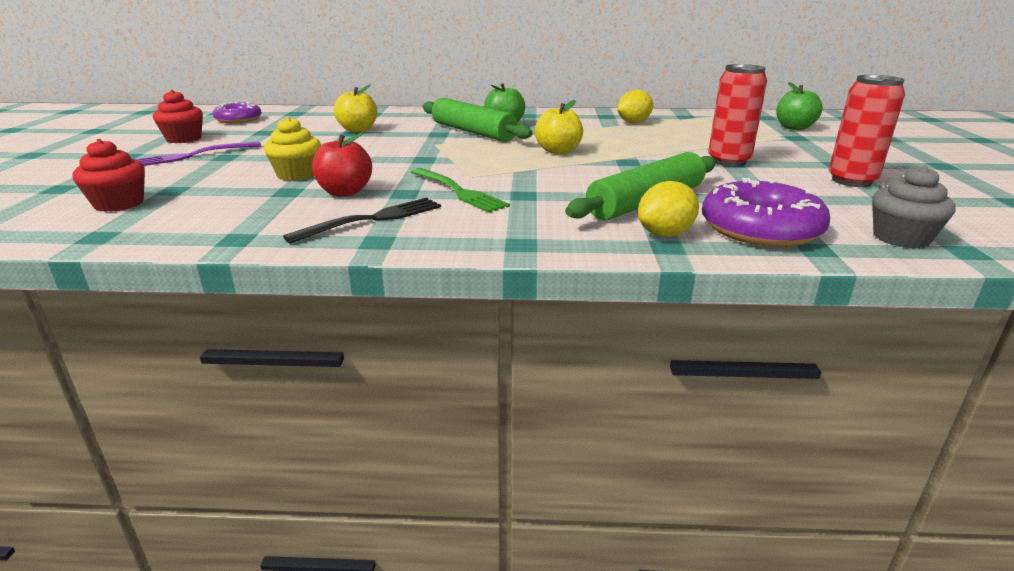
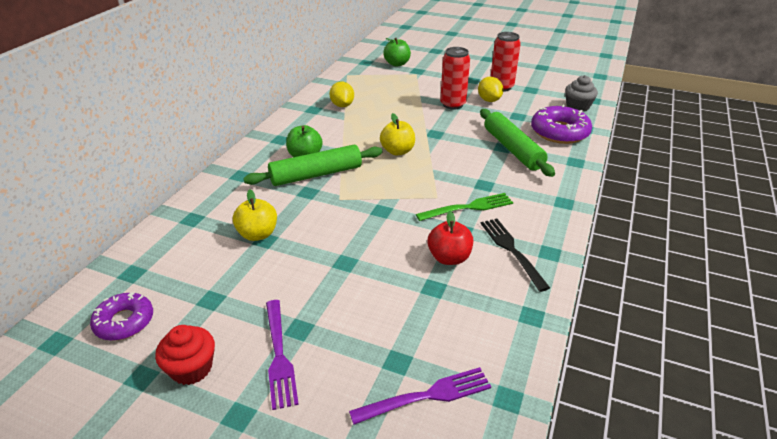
camera: 70 degrees left, 10 degrees up
red cupcake [72,139,145,212] -> purple fork [349,367,491,425]
yellow cupcake [264,117,321,181] -> none
yellow lemon [638,181,699,237] -> yellow lemon moved to [478,77,503,102]

